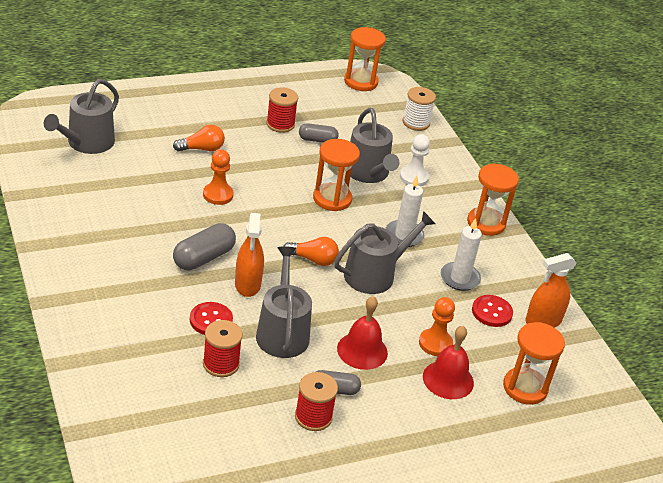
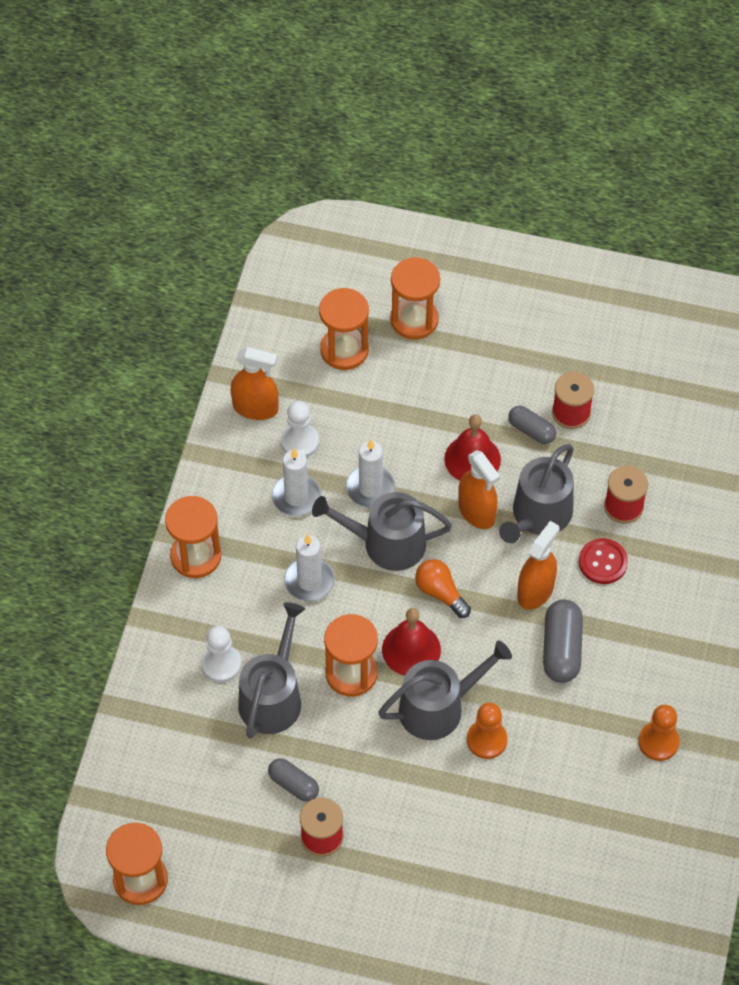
camera: 140 degrees left, 20 degrees up
grey watering can [43,79,119,154] -> grey watering can moved to [378,640,512,740]
orange light bulb [173,125,225,151] -> none
grey capsule [173,223,236,270] -> grey capsule turned 75 degrees counterclockwise [543,600,583,683]
white spool [403,87,436,131] -> none
orange pawn [419,297,455,356] -> orange pawn moved to [638,705,680,761]
red bell [423,326,474,399] -> red bell moved to [382,608,441,676]
red button [472,295,513,327] -> white pawn [281,401,319,457]
none -> white candle [346,439,396,508]
none -> orange hourglass [390,257,440,340]
none -> orange spray bottle [458,450,500,529]

